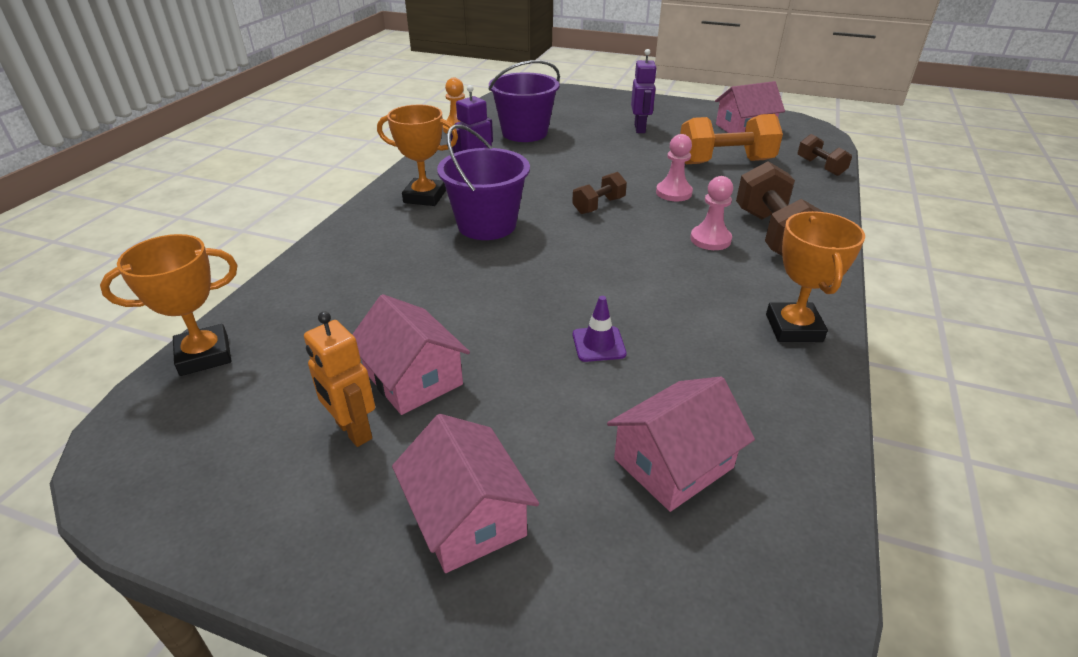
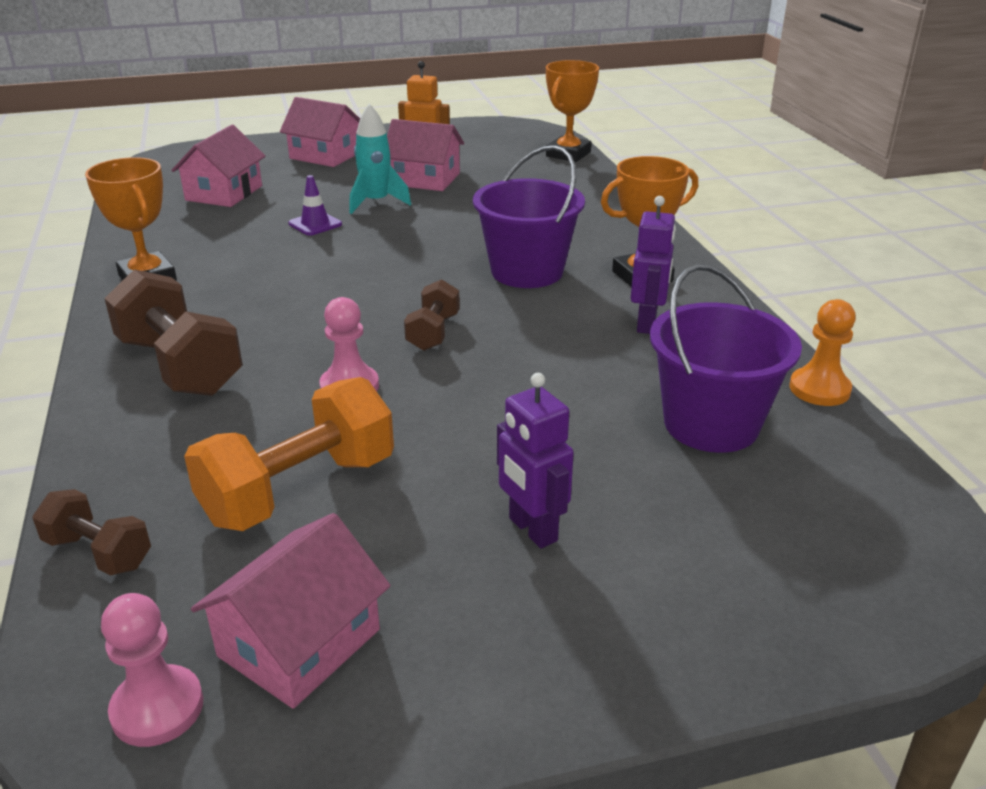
camera: 145 degrees right, 5 degrees down
pink pawn [690,176,733,250] -> pink pawn moved to [101,593,203,747]
none -> turquoise rocket [349,104,411,214]

